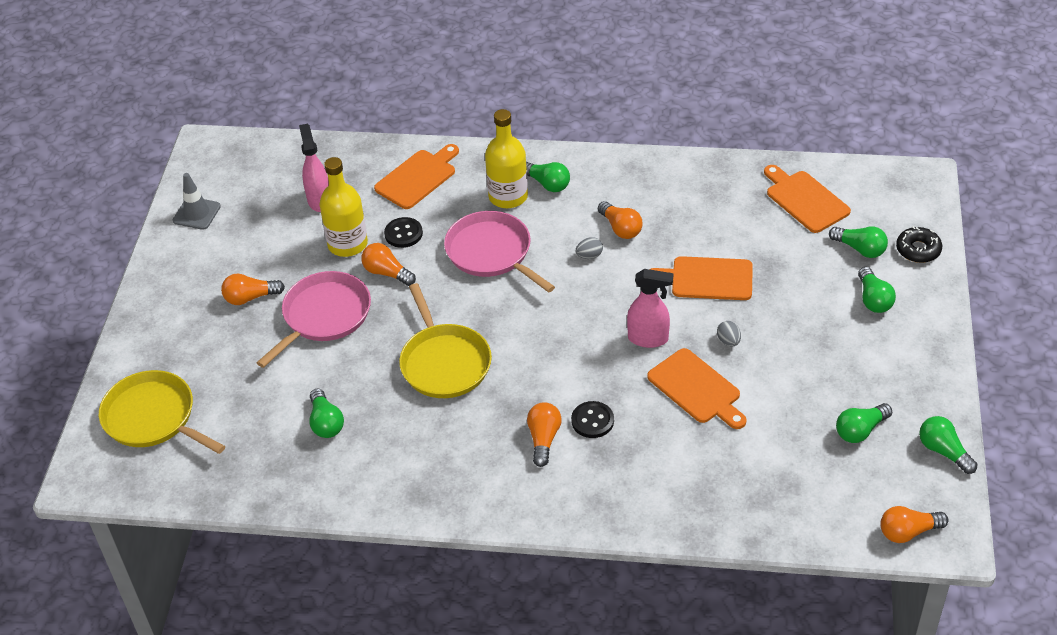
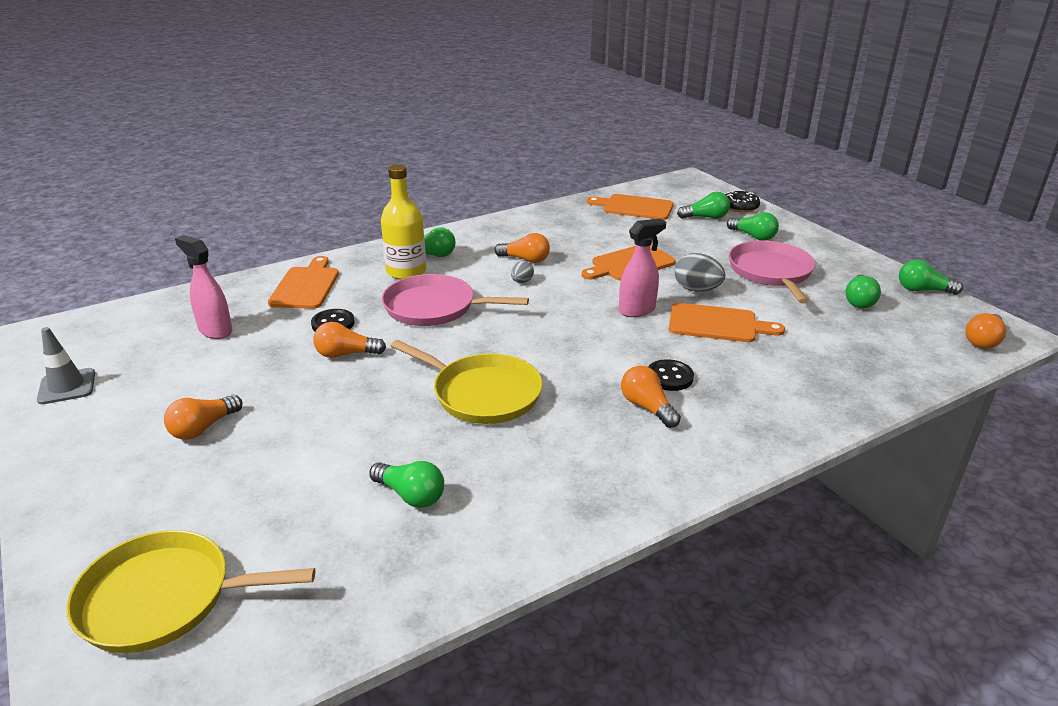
camera: 40 degrees left, 15 degrees down
pink pan [257,271,371,368] -> pink pan moved to [729,241,816,304]
yellow bottle [319,157,368,257] -> none
grey egg [717,321,741,347] -> grey egg [675,253,725,292], size x1.76

